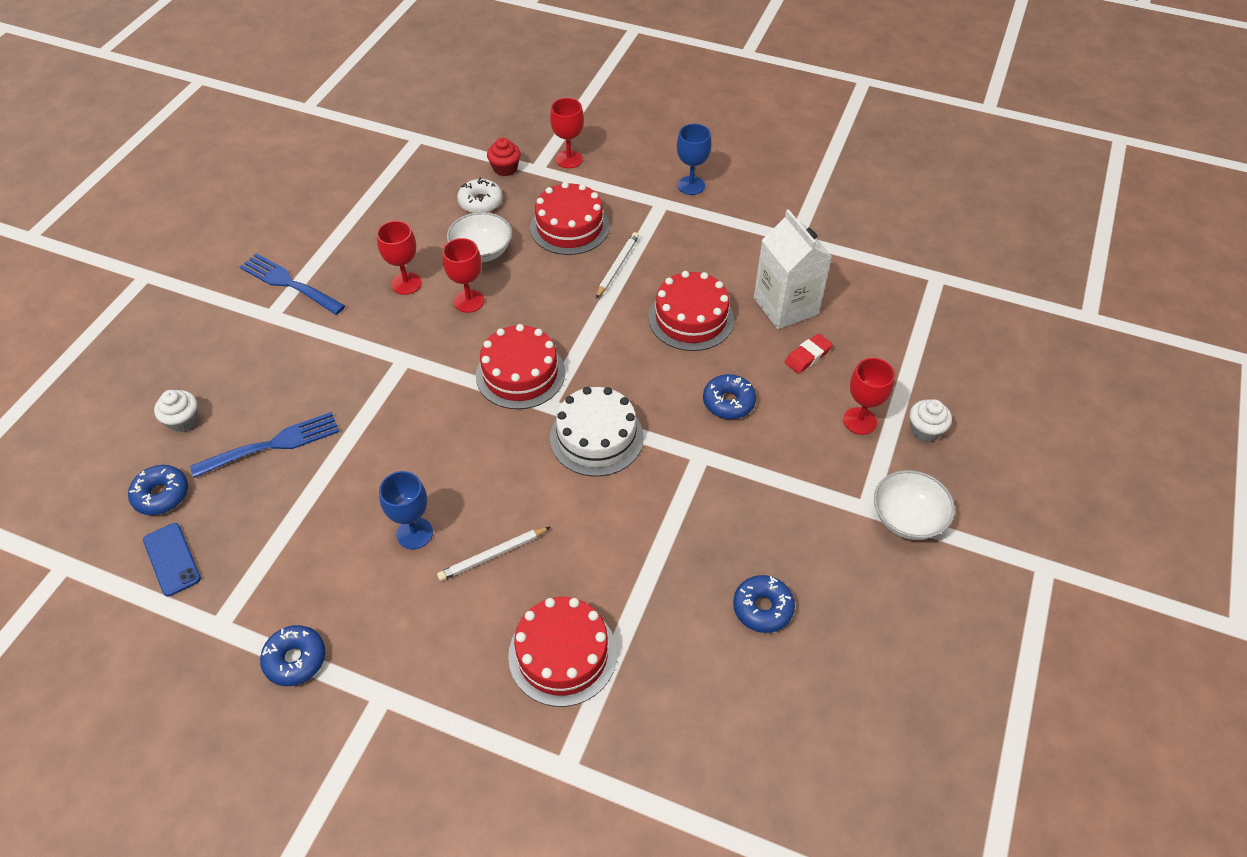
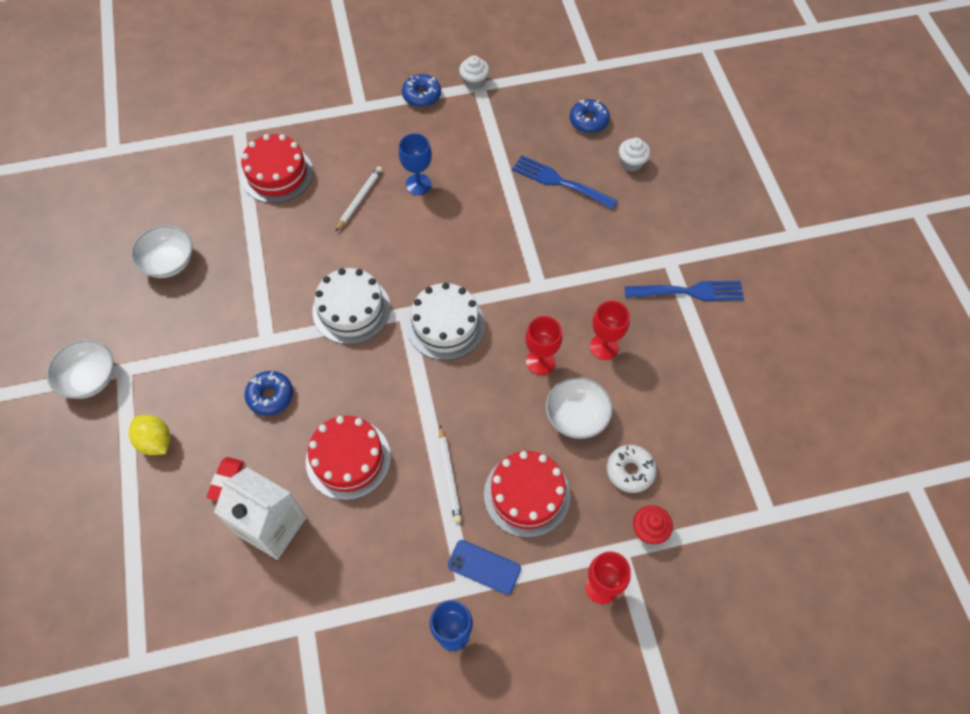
camera: 145 degrees right, 10 degrees up
blue phone [143,523,201,596] -> blue phone moved to [448,540,521,595]
blue fork [190,412,339,478] -> blue fork turned 90 degrees clockwise [512,155,618,209]
red cake [476,324,565,409] -> white cake [406,283,485,360]
blue donut [733,575,795,633] -> white bowl [131,225,193,278]
red goblet [843,358,895,435] -> yellow lemon [129,415,171,455]
white cupcake [910,399,952,442] -> white cupcake moved to [459,55,489,90]

